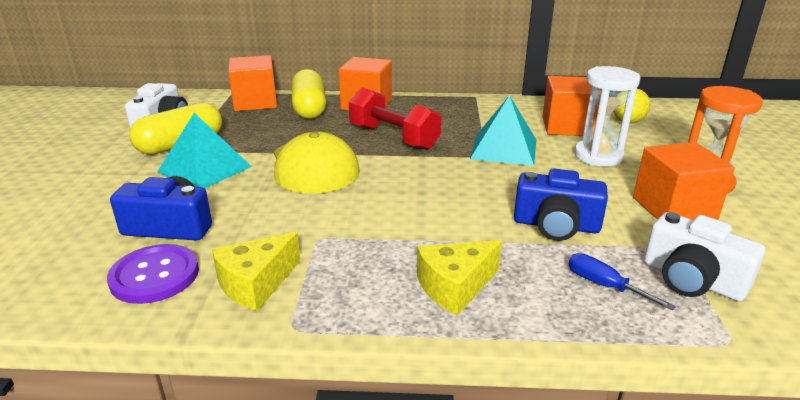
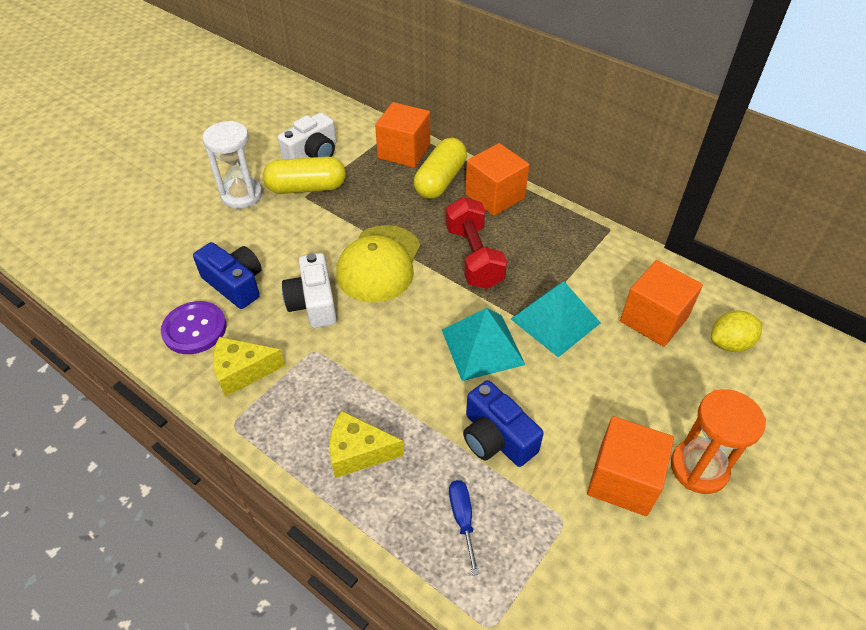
camera: 35 degrees right, 20 degrees up
turquoise pyramid [157,113,252,189] -> turquoise pyramid moved to [442,308,525,381]
white hourglass [574,66,640,166] -> white hourglass moved to [203,121,262,209]
white camera [644,212,765,301] -> white camera moved to [282,253,337,328]

